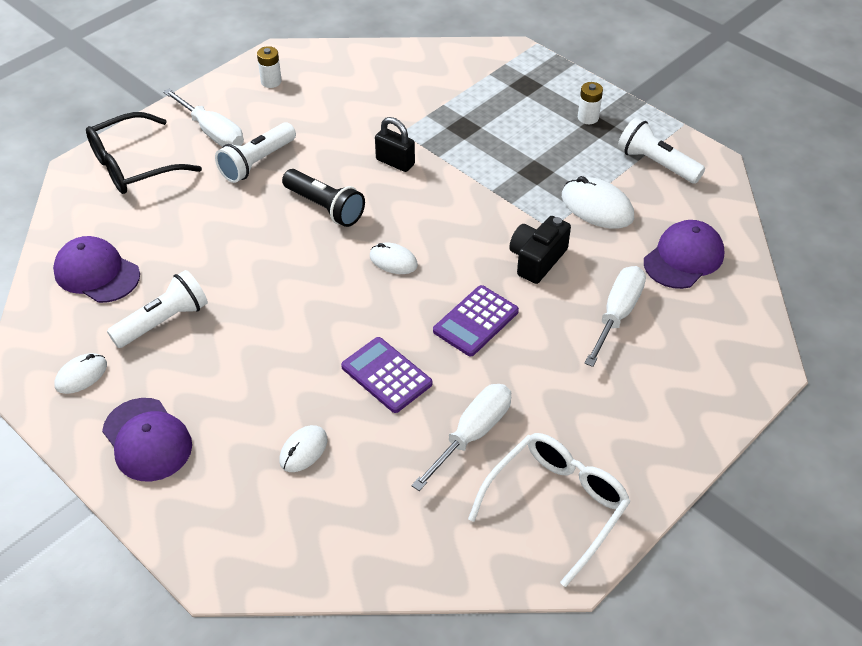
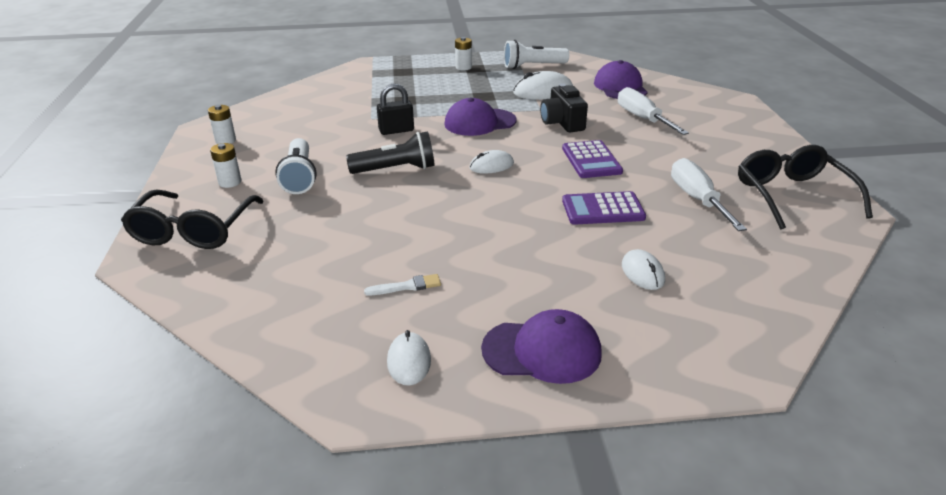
camera: 50 degrees left, 15 degrees down
purple cap [53,236,140,303] -> purple cap moved to [444,98,517,136]
white flashlight [107,270,208,348] -> white brush [364,274,441,295]
white screwdriver [163,89,244,147] -> white battery [210,143,241,188]
white glasses [468,433,631,587] -> black glasses [738,145,873,230]

